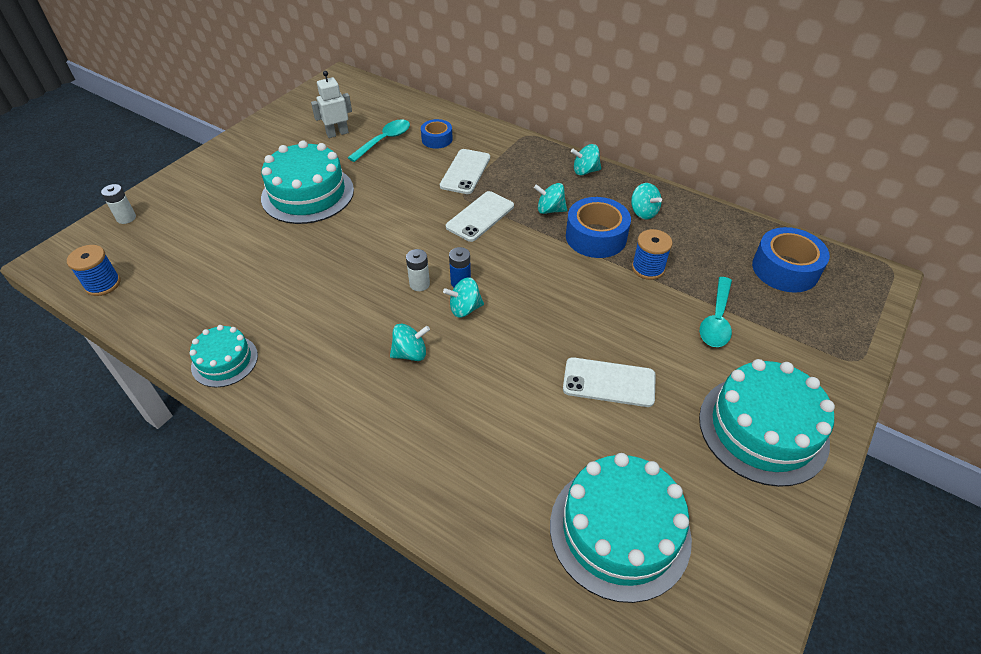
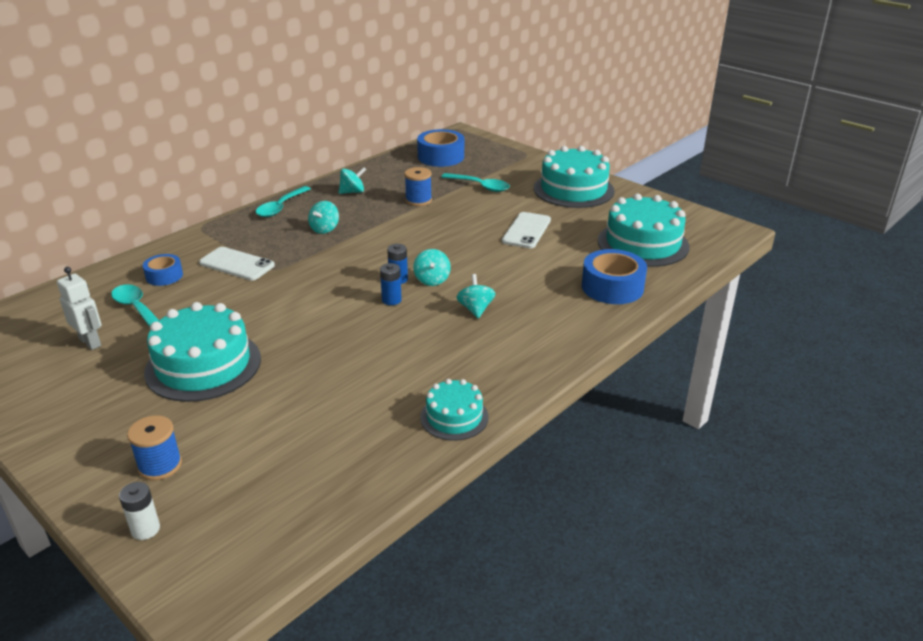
camera: 80 degrees left, 15 degrees down
blue spool [67,245,121,296] -> blue spool moved to [127,415,182,480]
white robot [311,71,352,138] -> white robot turned 150 degrees clockwise [57,267,102,350]
white battery [406,249,430,291] -> blue battery [380,263,402,305]
white phone [446,191,514,242] -> none
blue tape [566,197,631,258] -> blue tape moved to [582,249,647,304]
turquoise spinning top [571,144,601,175] -> turquoise spoon [256,186,311,217]

